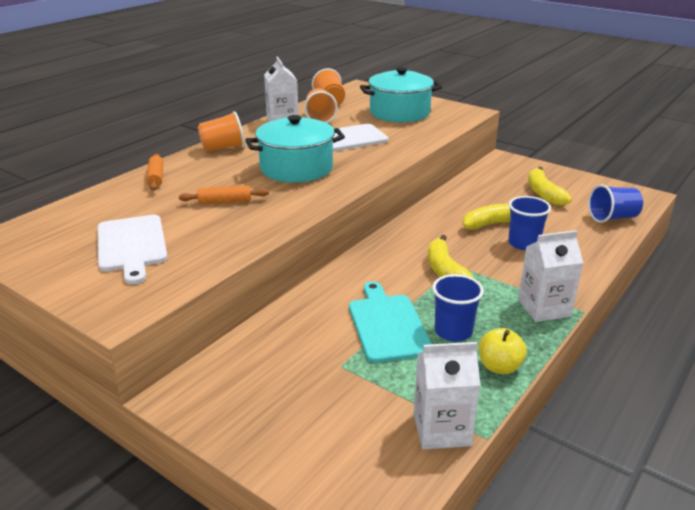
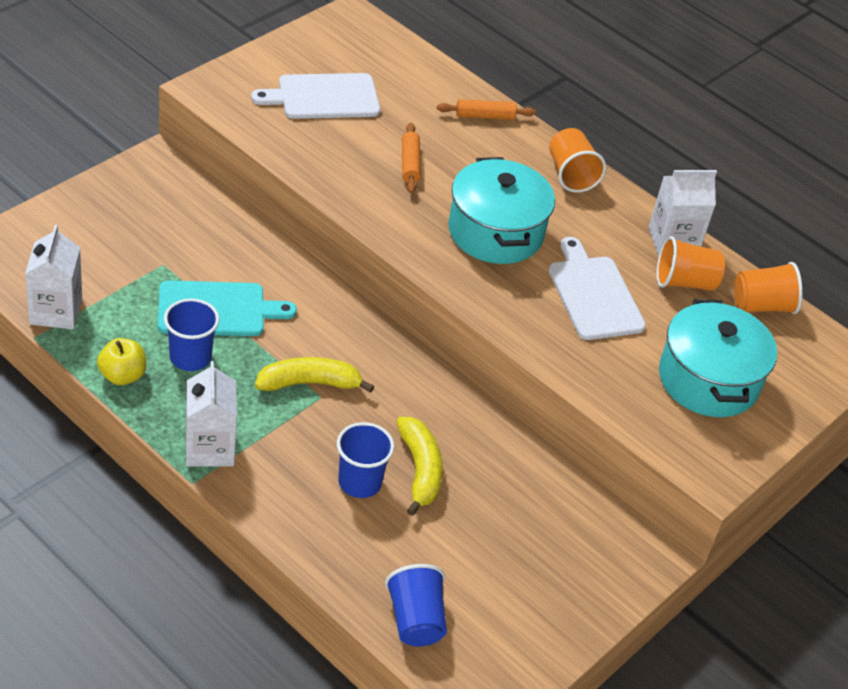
camera: 90 degrees right, 15 degrees up
yellow banana [528,167,572,206] -> none

